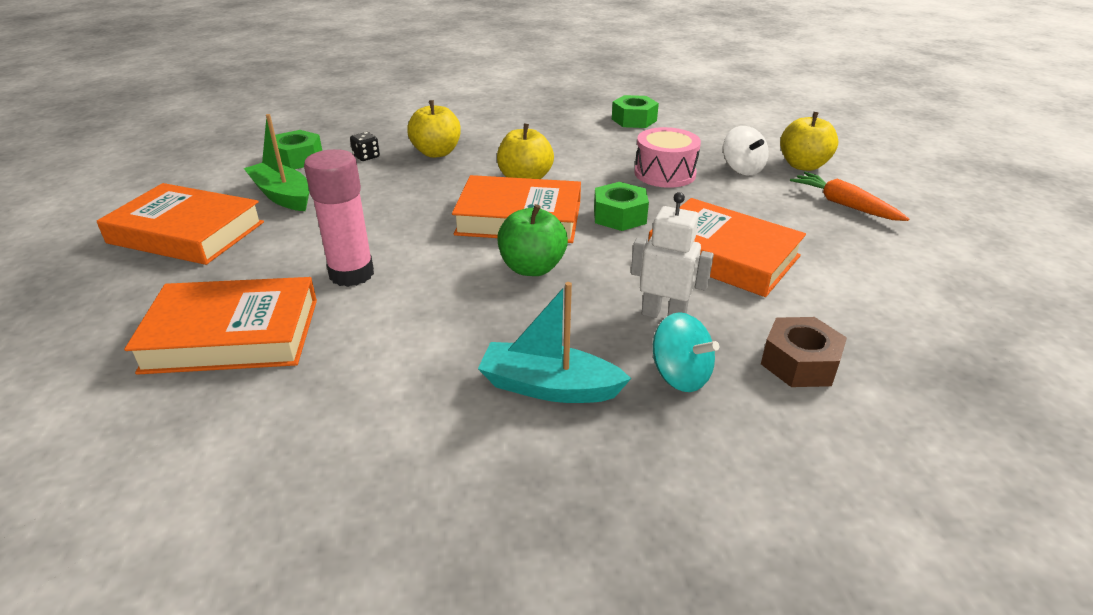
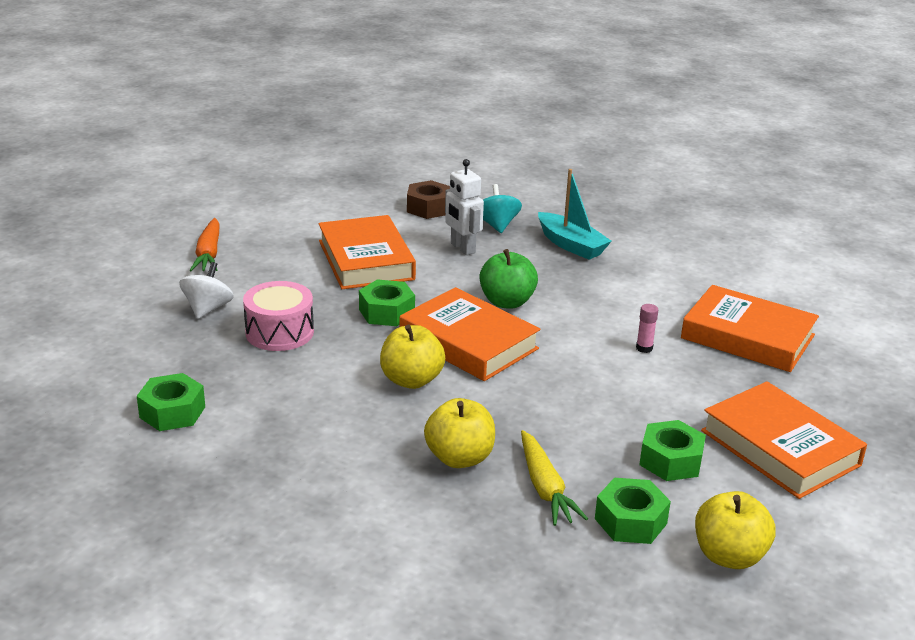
camera: 145 degrees left, 5 degrees down
green boat [244,114,309,211] -> green nut [639,420,706,481]
pink glue stick [304,149,374,287] -> pink glue stick [636,304,658,353], size x0.44
black dice [350,132,380,161] -> yellow carrot [521,430,588,526]
yellow apple [780,112,838,171] -> yellow apple moved to [695,491,776,569]

